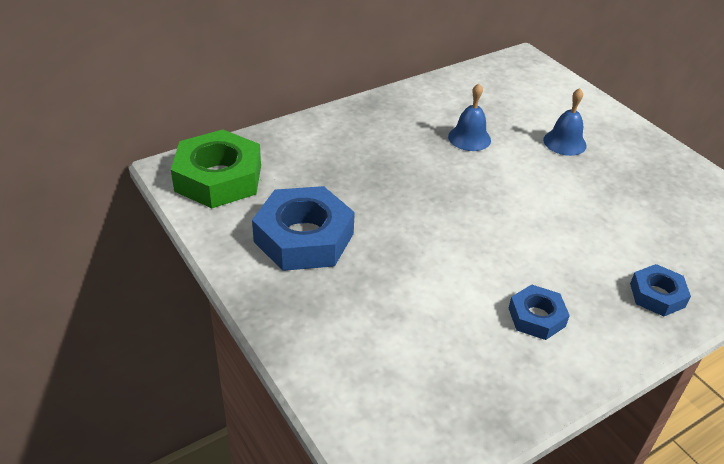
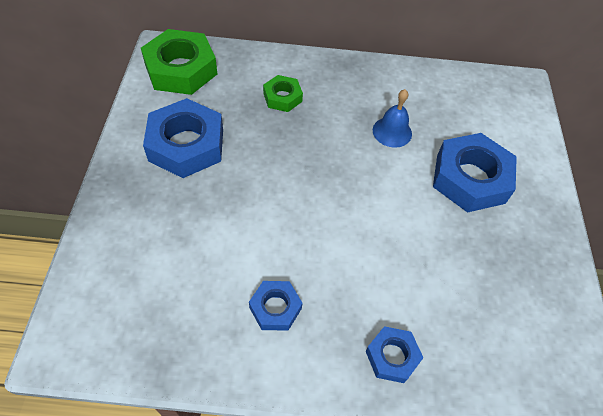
camera: 35 degrees right, 15 degrees up
blue bell [543,88,587,156] -> blue nut [433,133,517,213]
none -> green nut [263,75,303,112]

